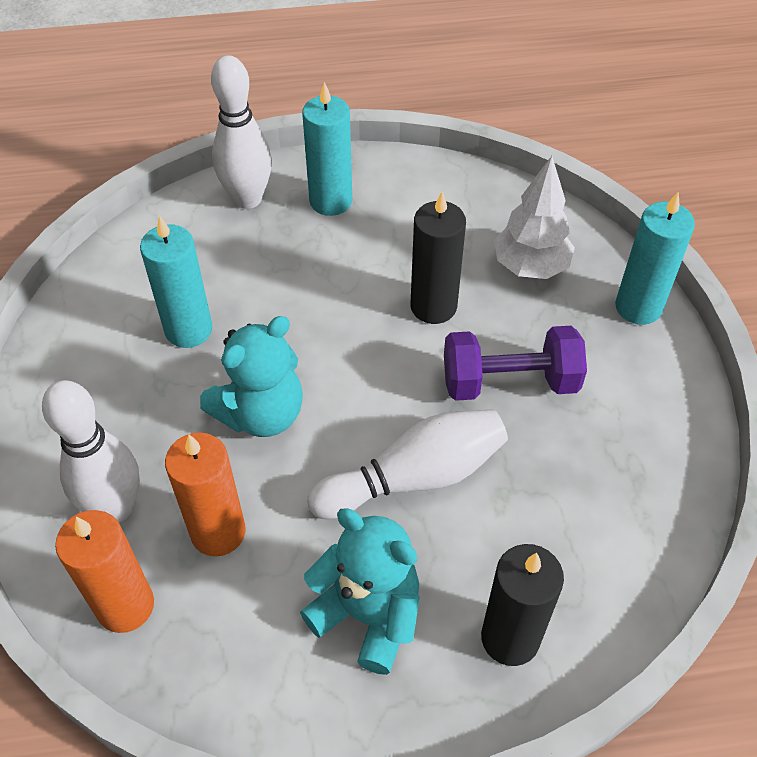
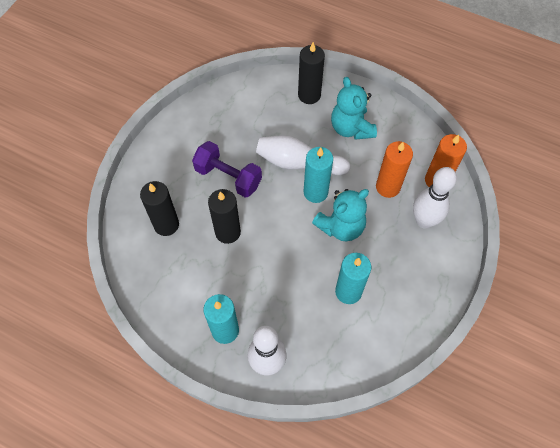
camera: 145 degrees left, 10 degrees up
turquoise teddy bear [200,316,303,437] -> turquoise teddy bear turned 150 degrees clockwise [312,189,369,241]
white tree [494,156,575,279] -> black candle [140,181,179,236]
turquoise candle [615,192,695,325] -> turquoise candle moved to [303,147,333,203]

